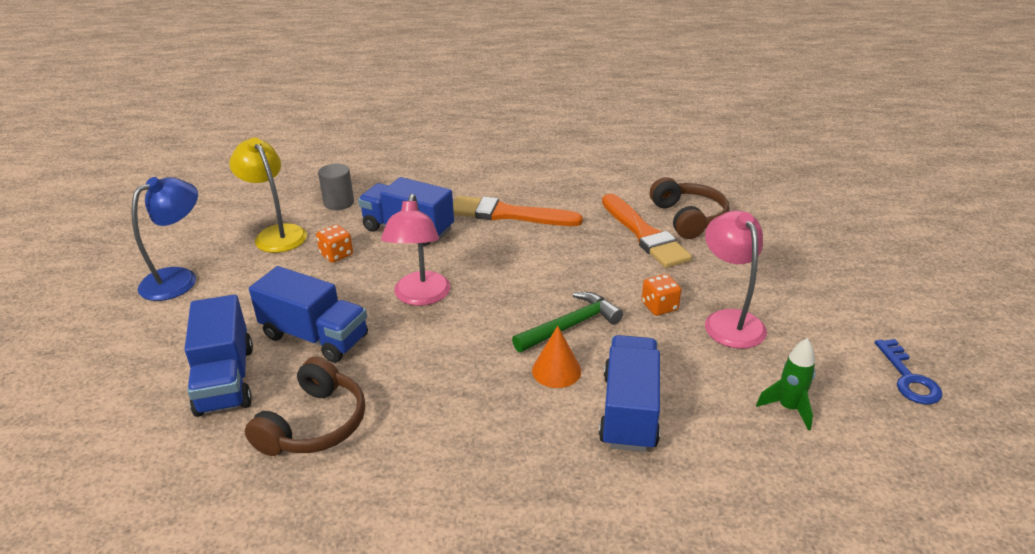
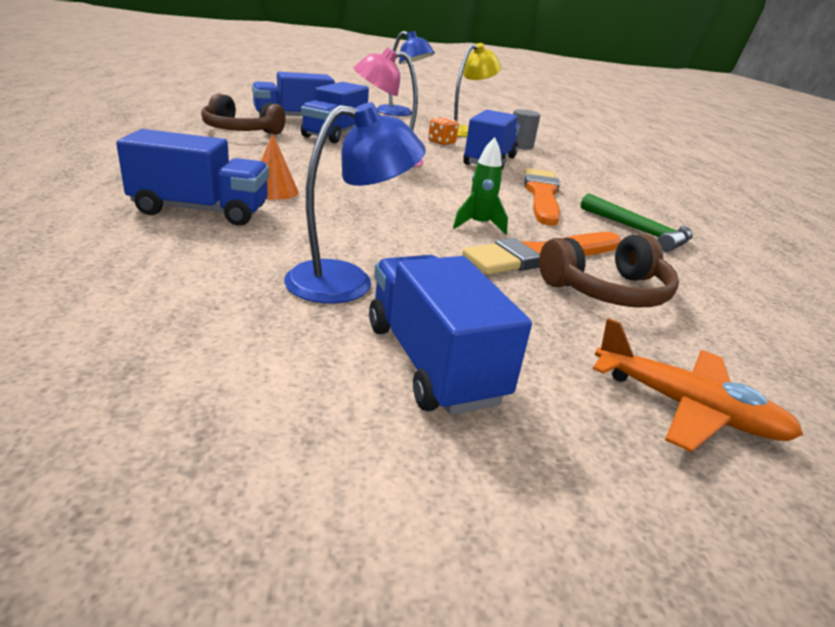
camera: 80 degrees right, 5 degrees down
green hammer [512,292,623,352] -> green hammer moved to [581,193,693,252]
orange dice [642,274,681,316] -> none
pink lamp [705,210,767,349] -> blue lamp [284,102,425,303]
green rocket [756,338,815,431] -> green rocket moved to [453,137,508,235]
blue key [875,339,943,404] -> none
none -> blue truck [369,255,532,415]
none -> orange plane [593,318,803,452]

